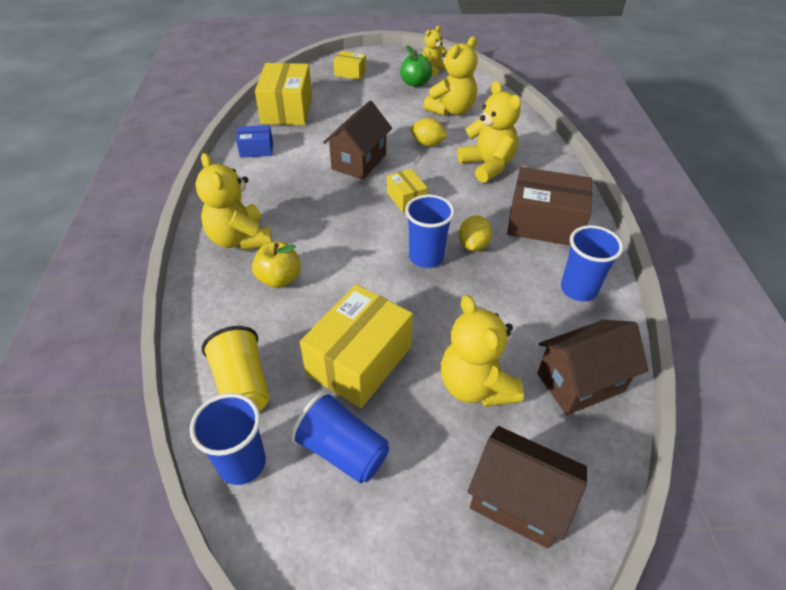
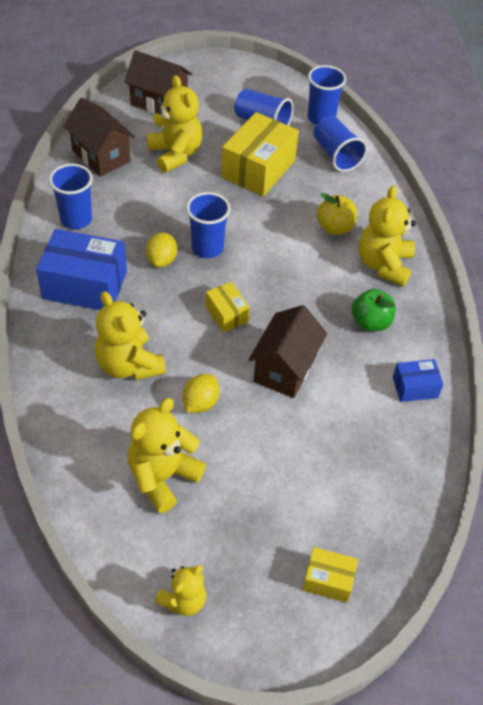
camera: 175 degrees right, 5 degrees up
yellow teddy bear [195,153,272,251] -> yellow teddy bear turned 135 degrees counterclockwise [359,185,416,287]
yellow cup [202,326,270,411] -> blue cup [313,116,367,172]
yellow box [255,63,312,125] -> none
green apple [400,45,432,87] -> green apple moved to [352,289,396,331]
yellow lemon [410,118,448,146] -> yellow lemon turned 75 degrees counterclockwise [182,374,220,413]
brown box [507,167,592,246] -> blue box [36,229,127,310]
brown house [537,320,648,415] -> brown house turned 75 degrees clockwise [63,98,135,177]

